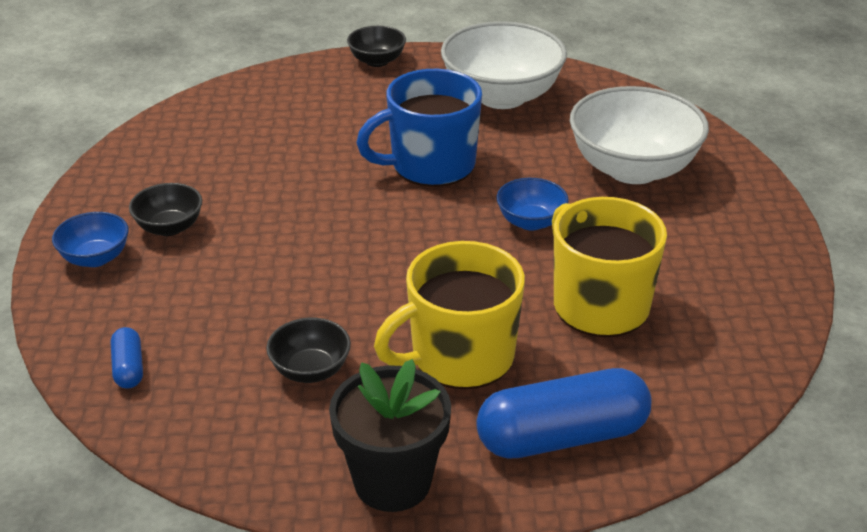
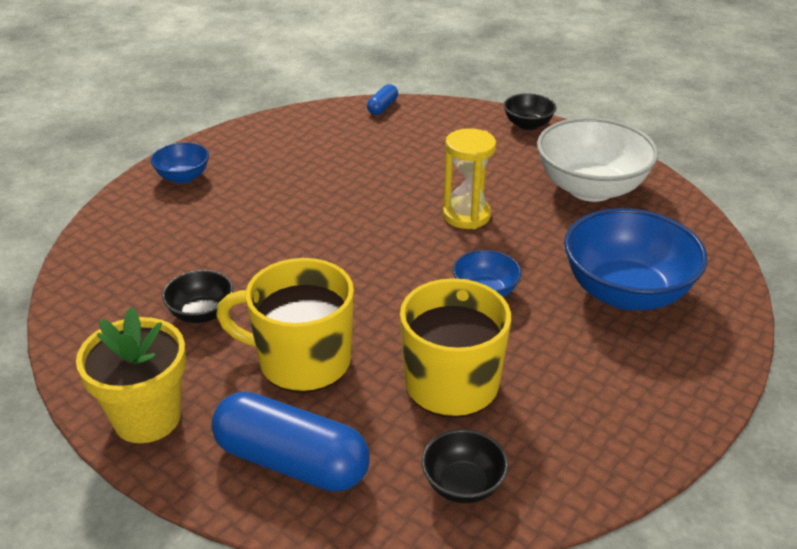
camera: 40 degrees right, 0 degrees up
blue capsule [111,327,143,389] -> blue capsule moved to [367,84,398,115]
black bowl [129,183,202,236] -> black bowl moved to [422,429,508,503]
black flower pot [329,359,451,512] -> yellow flower pot [76,307,186,443]
blue mug [356,69,482,187] -> yellow hourglass [443,128,496,229]
white bowl [570,86,709,184] -> blue bowl [564,208,707,310]

